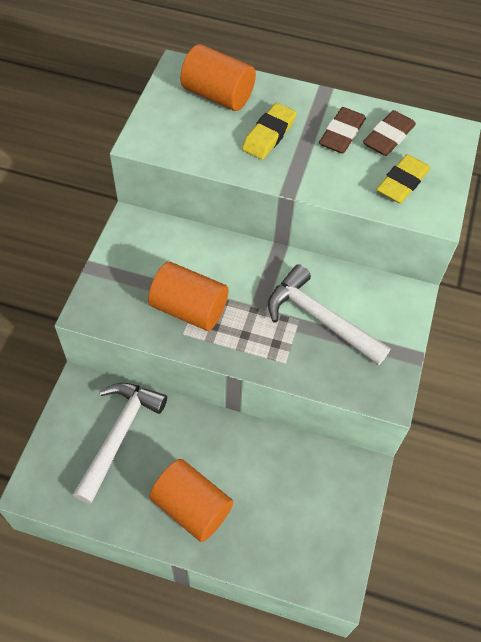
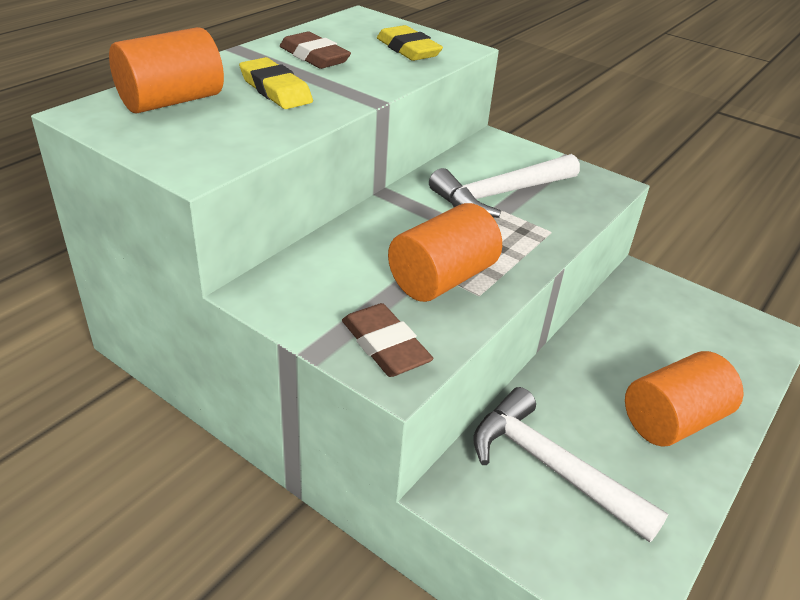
camera: 70 degrees left, 20 degrees down
brown eraser [363,110,416,156] -> brown eraser moved to [342,303,433,377]

